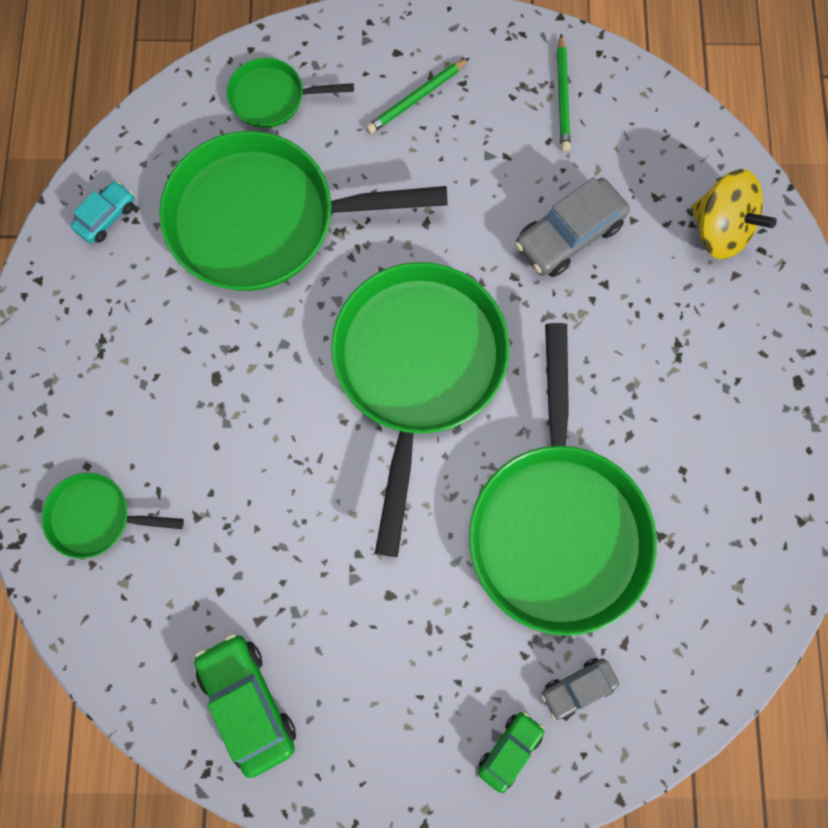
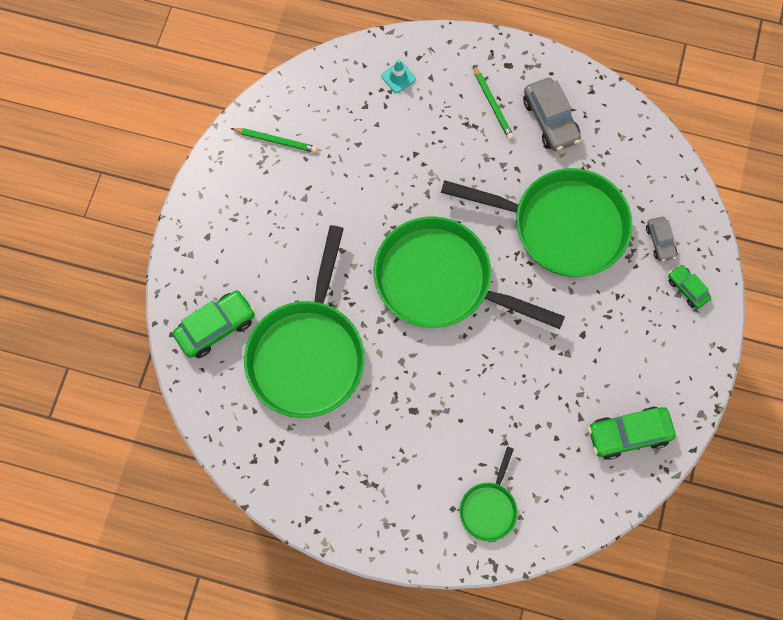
camera: 75 degrees left, 5 degrees down
turquoise car [71,181,134,243] -> none
green pan [227,58,354,128] -> green car [173,290,255,358]
green pencil [366,58,469,134] -> green pencil moved to [473,65,514,140]
grey car [515,177,630,277] -> grey car moved to [523,78,581,151]
yellow spinning top [691,169,777,259] -> turquoise traffic cone [381,59,416,93]

